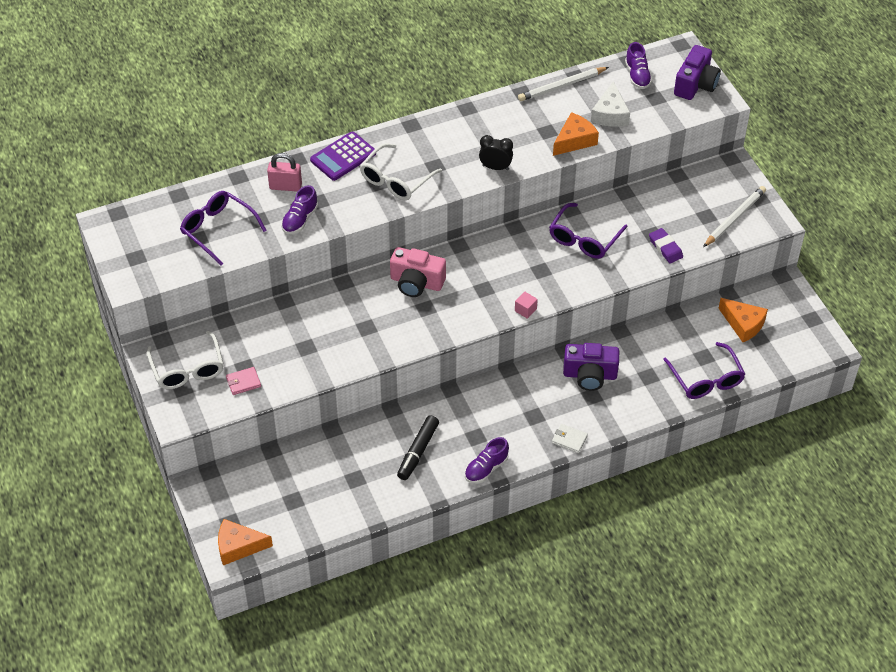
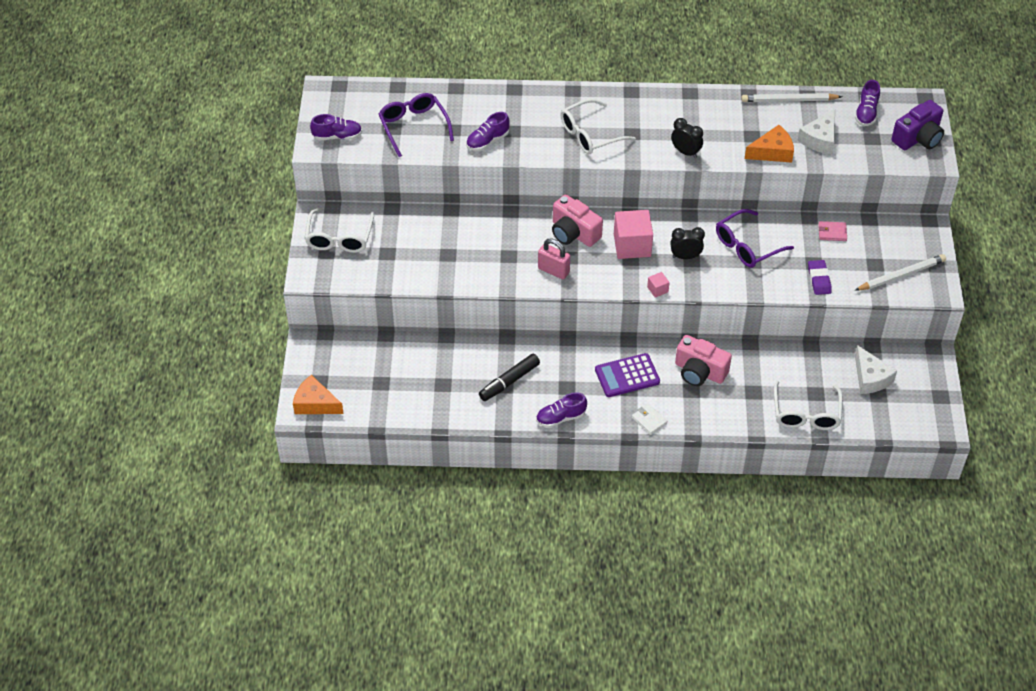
camera: 25 degrees right, 0 degrees up
pink wallet [226,367,261,395] -> pink wallet moved to [818,221,847,241]
pink padlock [267,153,302,192] -> pink padlock moved to [538,238,570,279]
purple calculator [310,132,376,181] -> purple calculator moved to [595,353,660,397]
purple camera [563,343,619,391] -> pink camera [675,335,732,386]
purple glasses [663,342,745,399] -> white glasses [774,381,843,430]
orange cheese [718,298,768,342] -> white cheese [855,345,897,394]
none -> purple shoe [310,114,362,140]
none -> pink cube [614,210,653,259]
none -> black clock [670,227,705,259]

